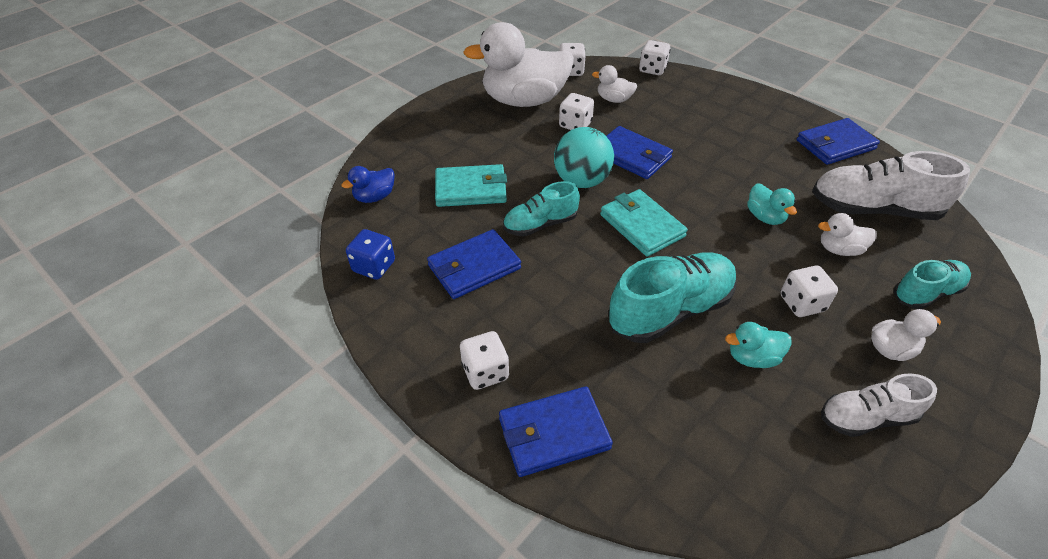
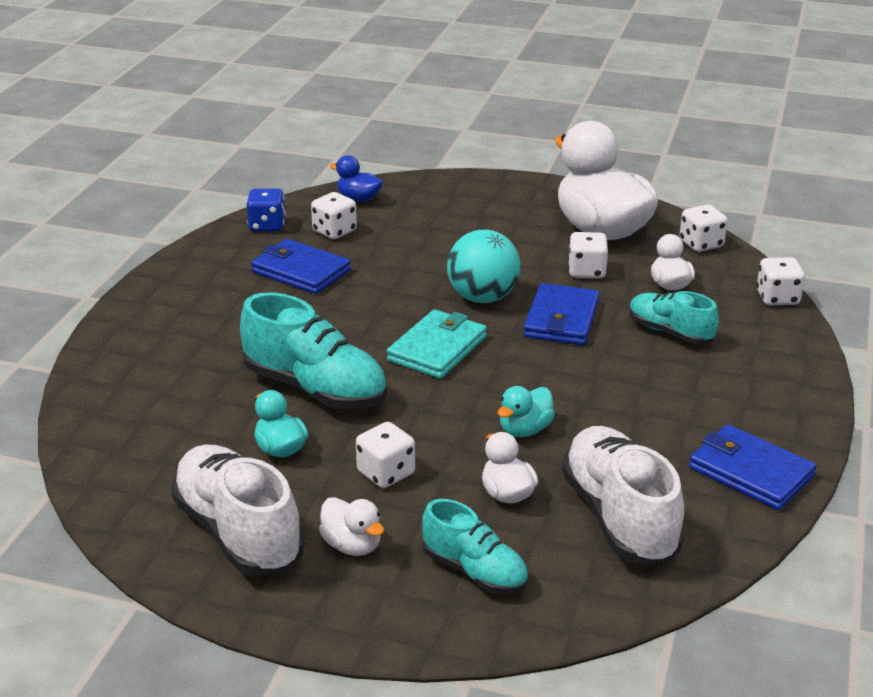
camera: 65 degrees right, 15 degrees down
turquoise wallet [435,164,507,207] -> none
white dice [460,331,509,390] -> white dice moved to [311,192,357,239]
blue wallet [499,386,613,477] -> none
turquoise shoe [503,181,580,236] -> turquoise shoe moved to [629,291,719,344]
white shoe [821,373,937,437] -> white shoe [171,445,304,576], size x1.64

